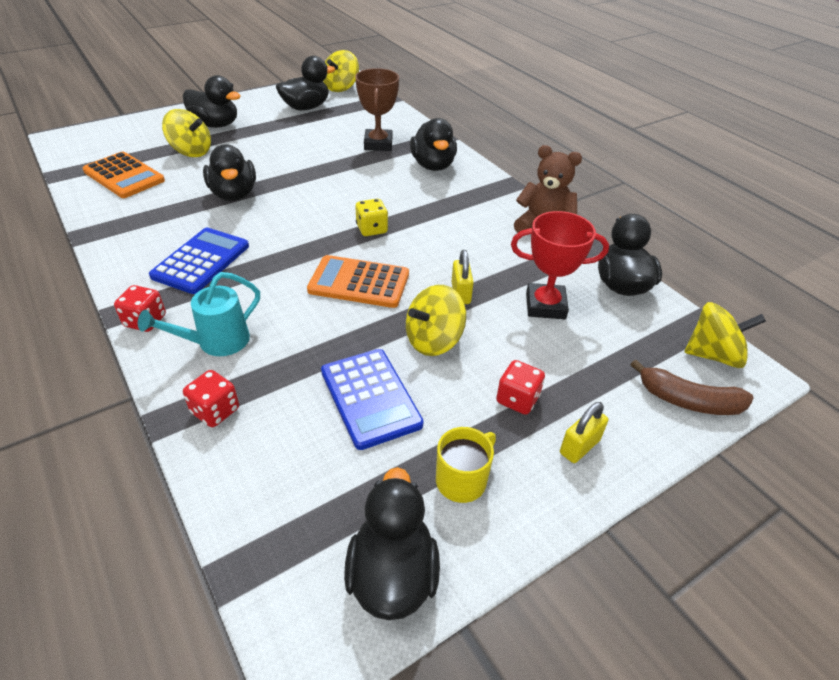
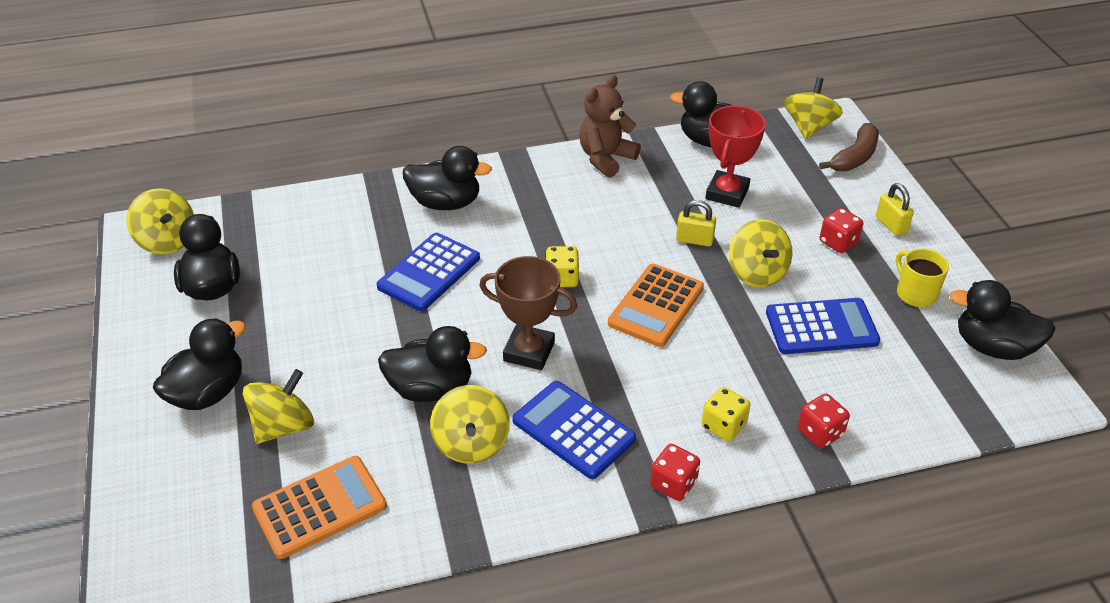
camera: 70 degrees left, 0 degrees up
turquoise watering can [138,272,260,356] -> yellow dice [701,387,750,441]
brown trophy [355,68,399,151] -> brown trophy moved to [479,256,577,370]
none -> blue calculator [377,233,480,311]
none -> yellow spinning top [430,385,510,463]

